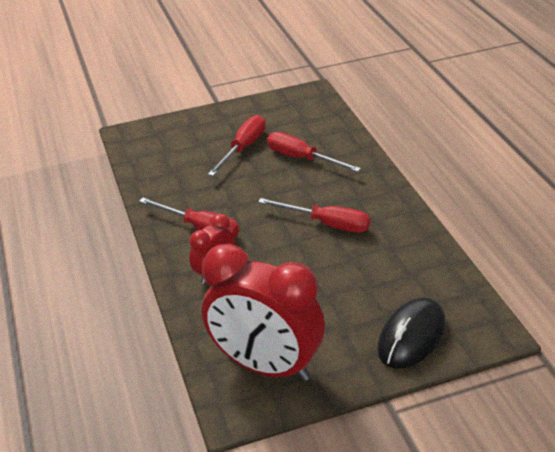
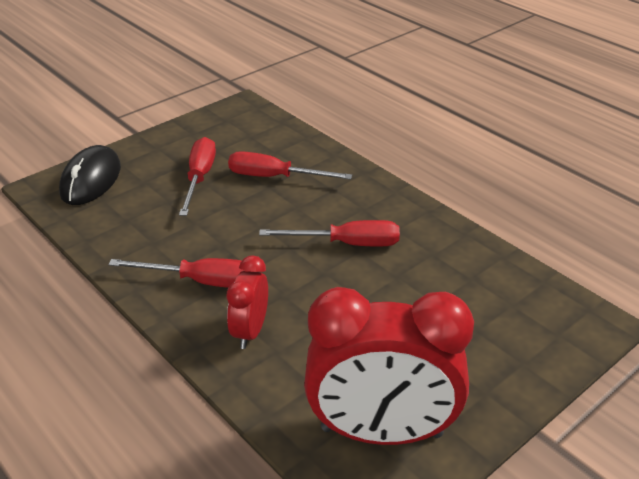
camera: 25 degrees left, 0 degrees up
black mouse [377,297,446,369] -> black mouse moved to [59,145,121,205]

